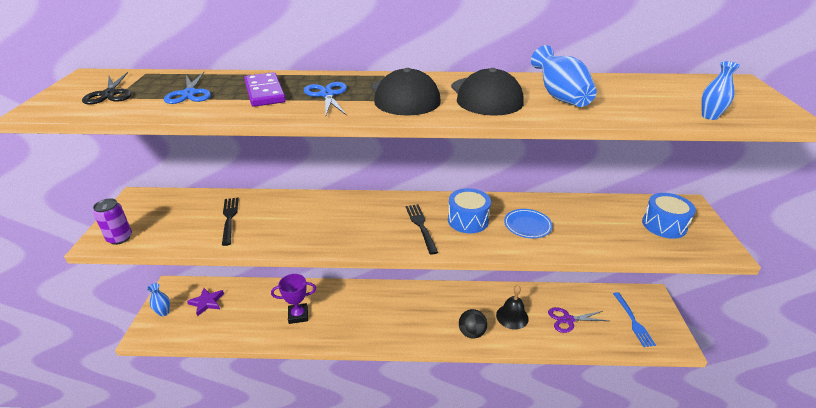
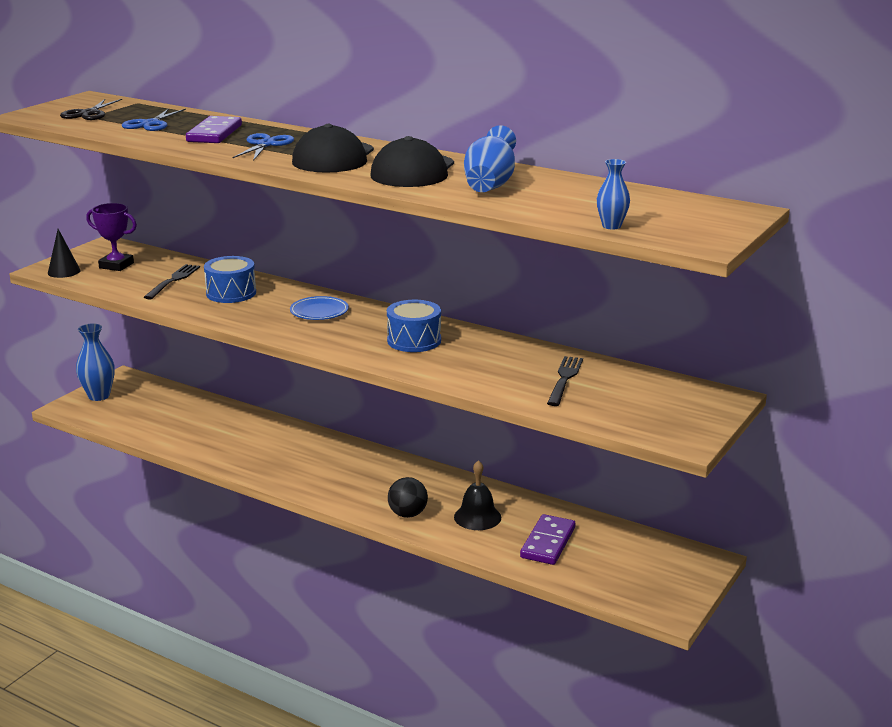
camera: 30 degrees right, 10 degrees down
purple can [93,199,132,245] -> black cone [48,229,81,278]
blue vase [147,283,170,316] -> blue vase [76,323,115,401], size x1.67
purple star [187,288,224,316] -> none
purple trophy [271,274,316,324] -> purple trophy moved to [86,203,137,271]
black fork [406,204,438,255] -> black fork moved to [547,356,583,406]
blue plate [504,209,553,238] -> blue plate moved to [290,296,349,320]
purple scissors [548,307,608,333] -> purple domino [520,514,575,565]
blue fork [613,292,656,347] -> none
blue drum [642,193,696,239] -> blue drum moved to [204,256,256,303]

